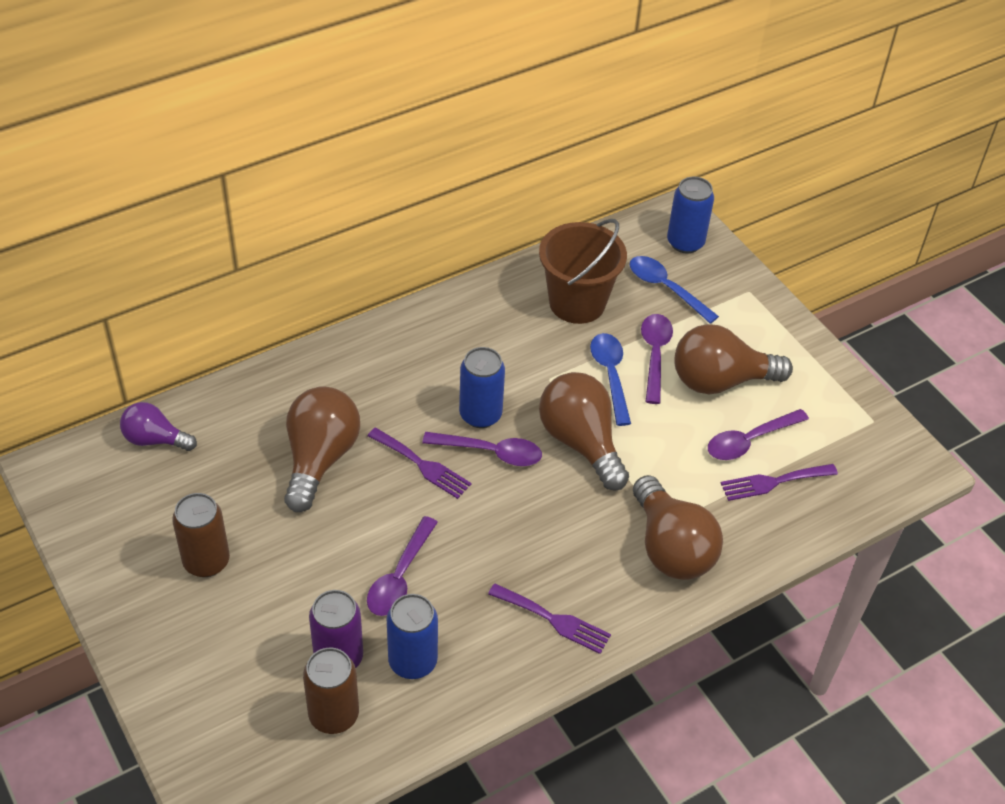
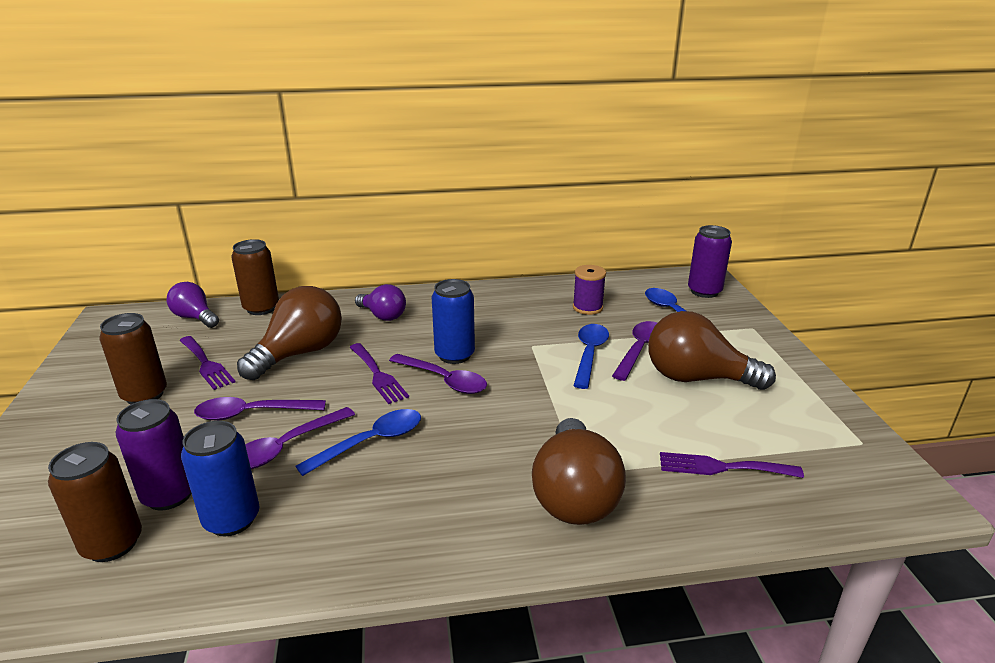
camera: 25 degrees right, 20 degrees down
purple fork [488,583,611,654] -> purple fork moved to [179,336,236,390]
brown bucket [539,219,627,324] -> purple spool [573,265,606,315]
brown light bulb [539,372,629,491] -> none
blue can [667,176,714,253] -> purple can [688,225,732,298]
purple spoon [708,409,809,460] -> purple spoon moved to [194,397,326,421]
none -> brown can [231,239,279,315]
none -> blue spoon [295,409,421,476]
none -> purple light bulb [355,284,406,321]

